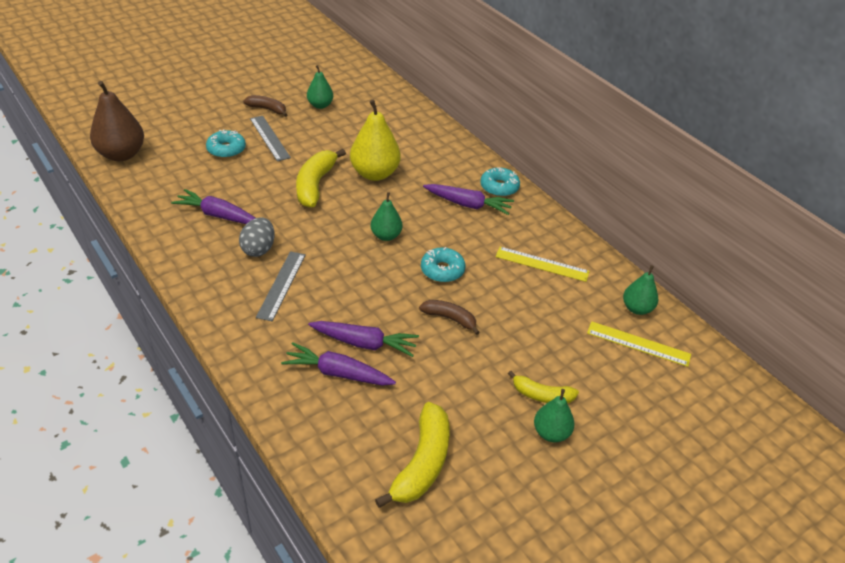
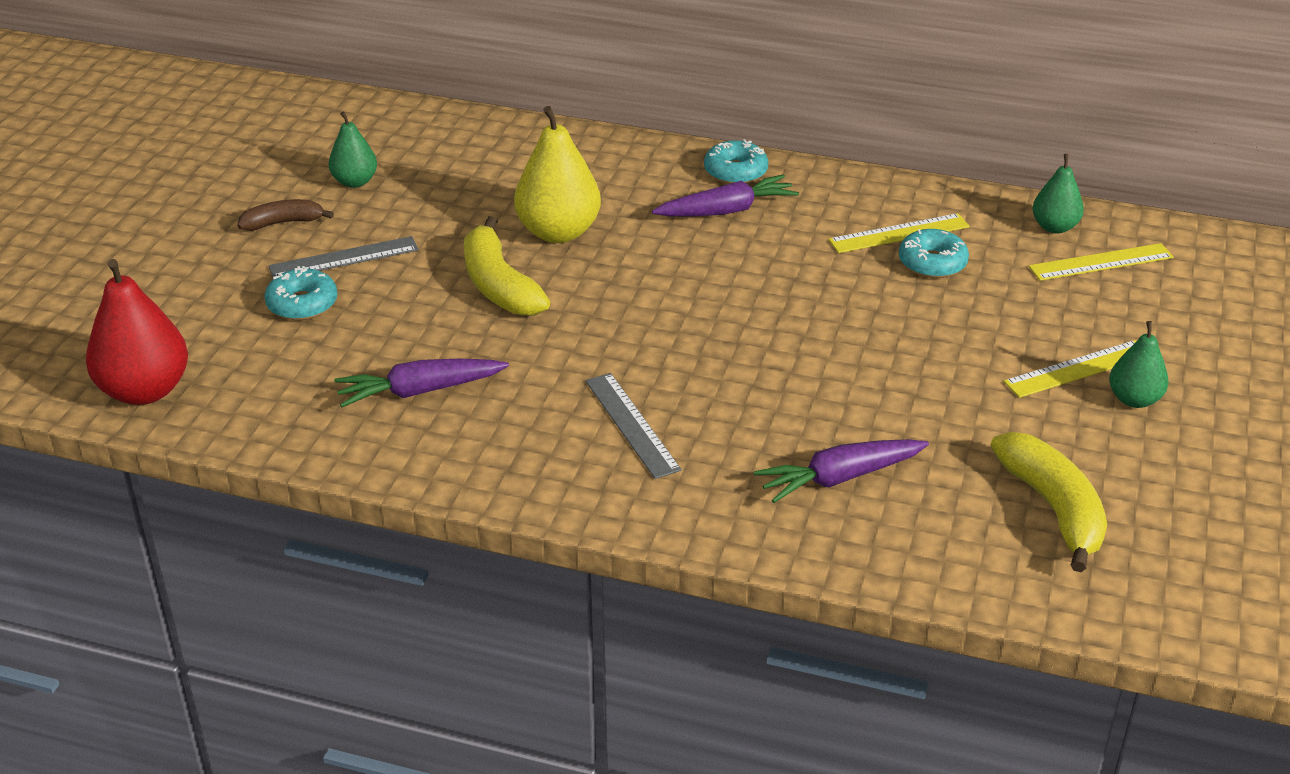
camera: 35 degrees left, 5 degrees down
brown pear [90,81,144,161] -> red pear [86,259,188,405]
grey egg [239,217,275,257] -> none
grey ruler [250,116,291,161] -> grey ruler turned 45 degrees counterclockwise [269,236,418,277]
purple carrot [308,321,419,357] -> none
green pear [371,192,402,241] -> none
brown banana [419,300,480,335] -> none
turquoise donut [421,247,465,282] -> turquoise donut moved to [899,229,969,278]
yellow banana [508,371,579,403] -> yellow ruler [1004,340,1136,398]

